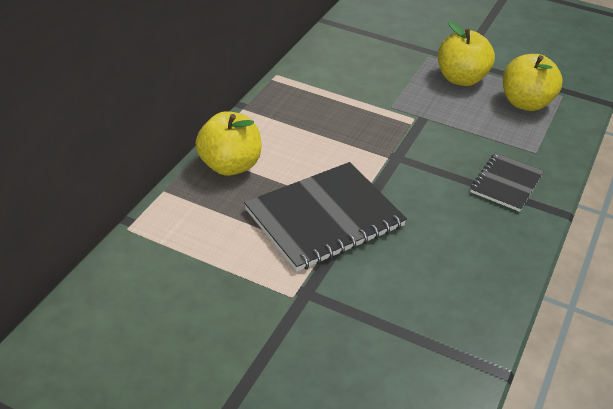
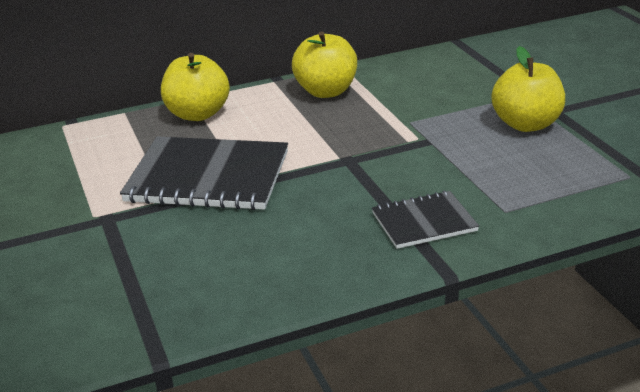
camera: 45 degrees right, 10 degrees down
yellow apple [503,54,563,111] -> yellow apple moved to [292,31,357,98]

